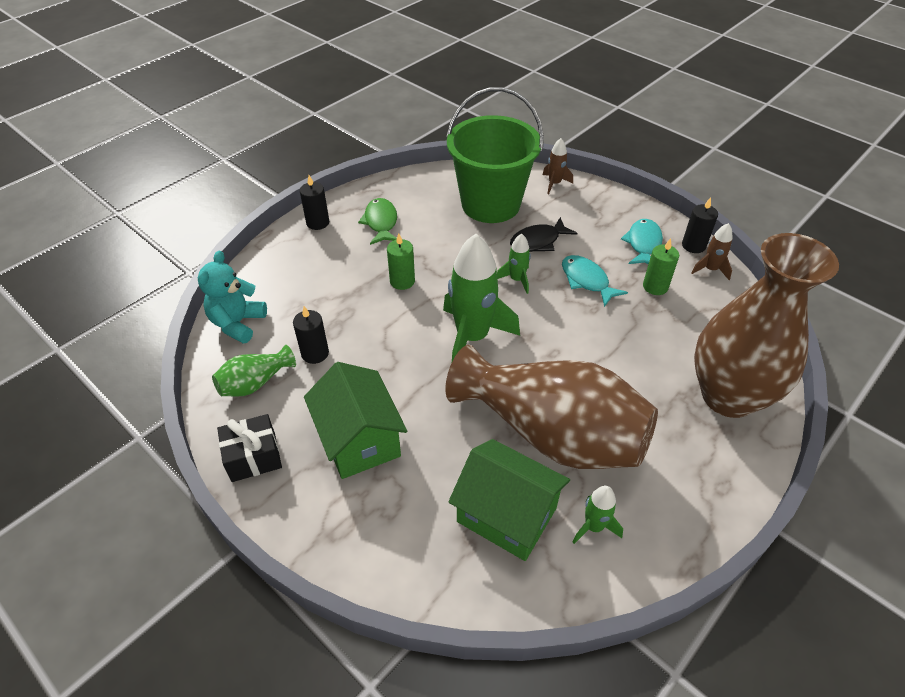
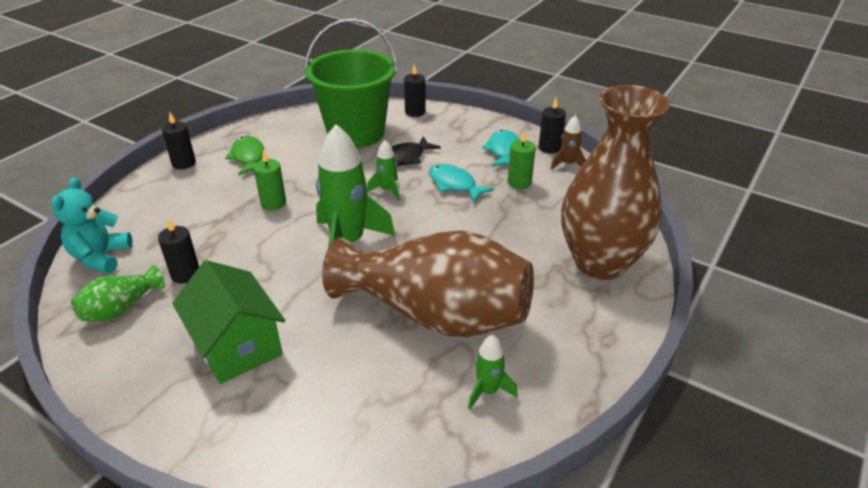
camera: 10 degrees left, 10 degrees down
black gift [217,414,282,482] -> none
green house [448,439,570,561] -> none
brown rocket [543,138,573,194] -> black candle [404,64,426,117]

